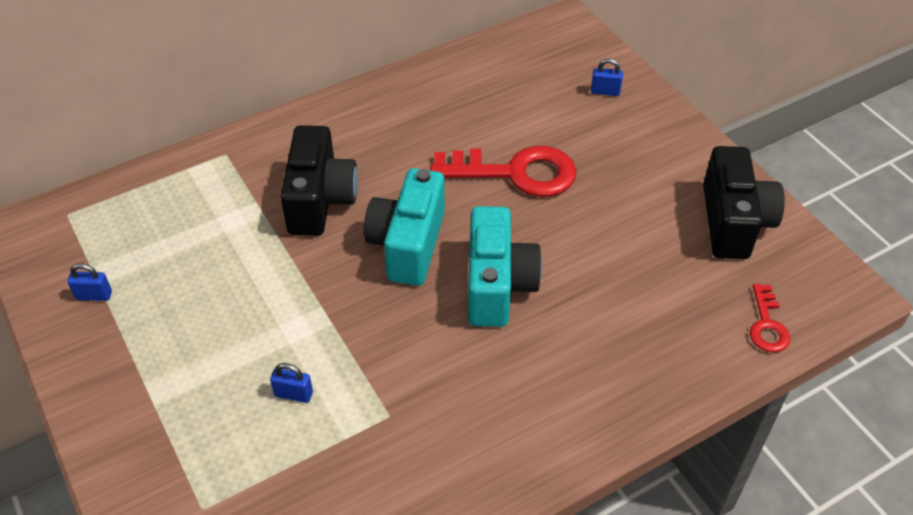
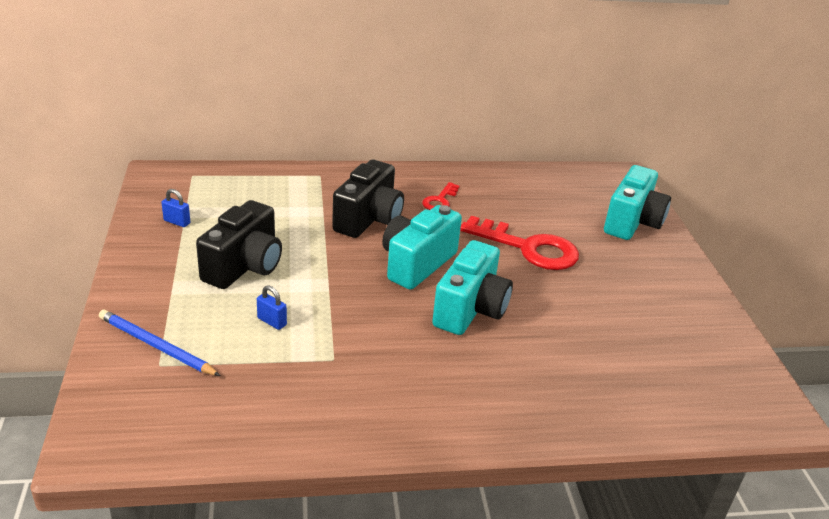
camera: 20 degrees right, 15 degrees down
blue padlock [591,59,623,96] -> turquoise camera [604,165,671,240]
black camera [703,146,785,259] -> black camera moved to [196,200,282,289]
red key [750,284,790,353] -> red key moved to [422,182,459,210]
none -> blue pencil [99,310,220,376]

